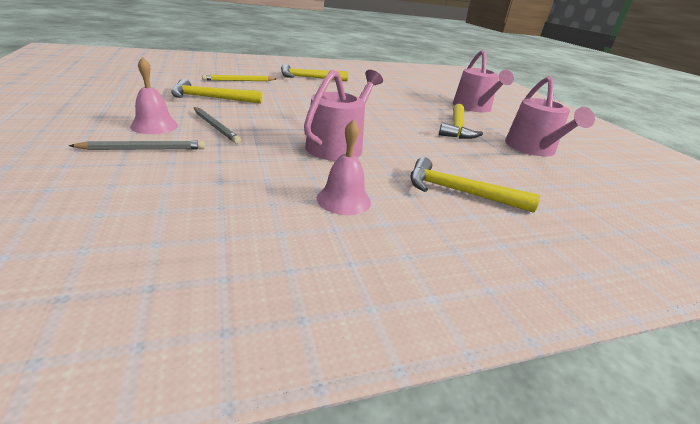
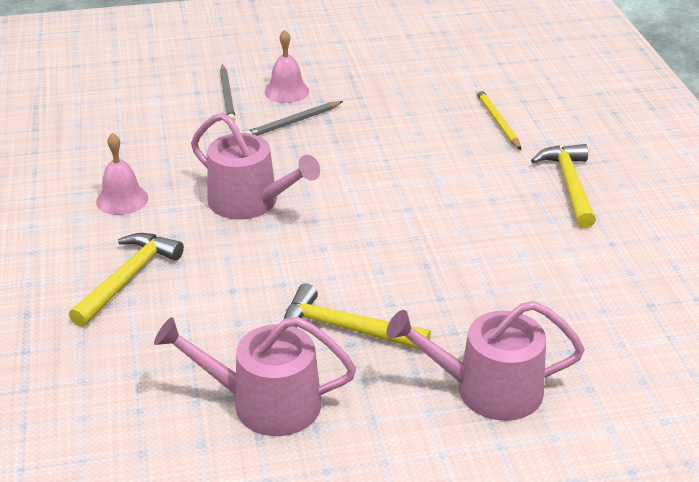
camera: 100 degrees right, 5 degrees up
yellow hammer [171,79,262,104] -> none

